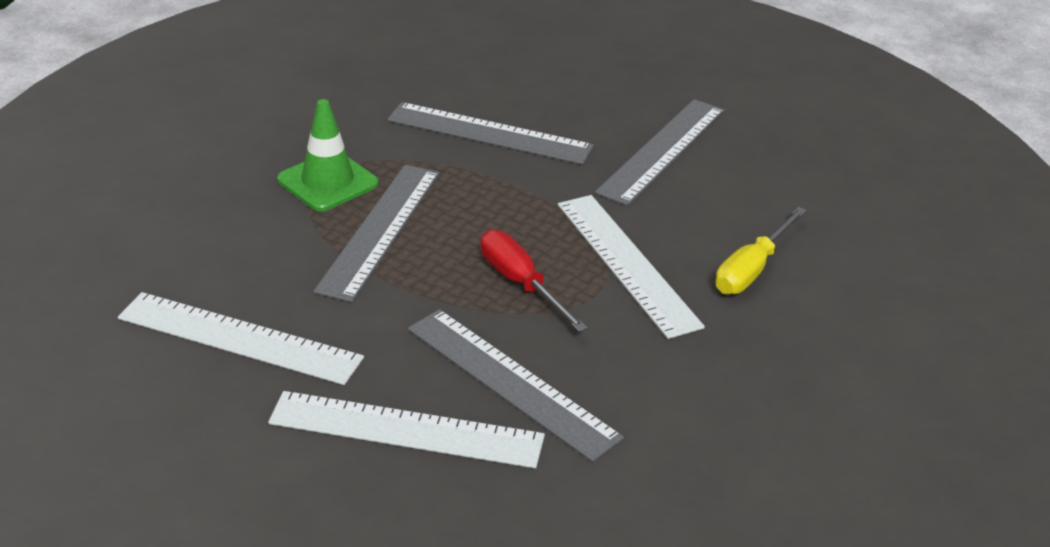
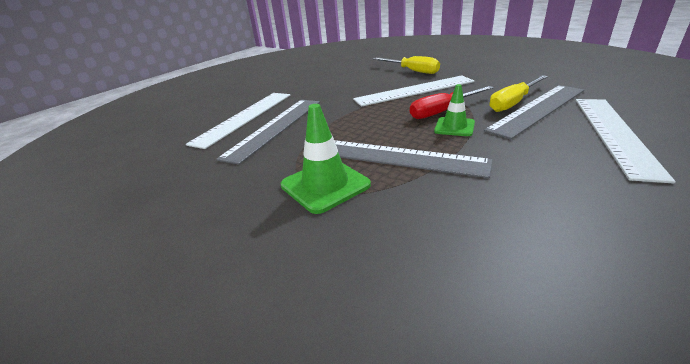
camera: 80 degrees left, 5 degrees down
white ruler [118,292,364,385] -> white ruler moved to [186,93,290,149]
grey ruler [595,99,724,206] -> none
none -> green traffic cone [434,84,475,136]
none -> yellow screwdriver [489,75,548,112]

